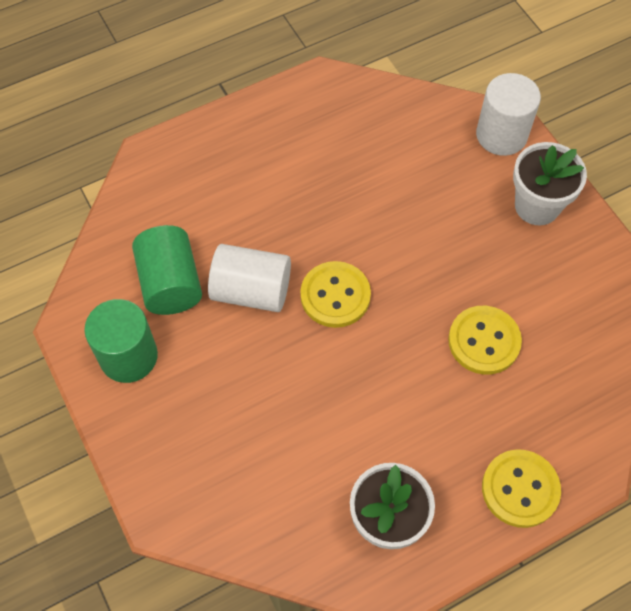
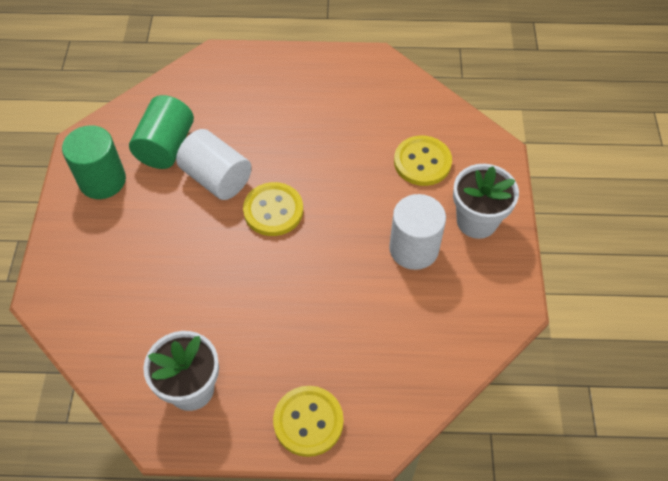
camera: 30 degrees right, 5 degrees down
yellow button [448,306,522,375] -> yellow button moved to [394,135,452,186]
white cylinder [476,73,541,156] -> white cylinder moved to [389,194,446,270]

